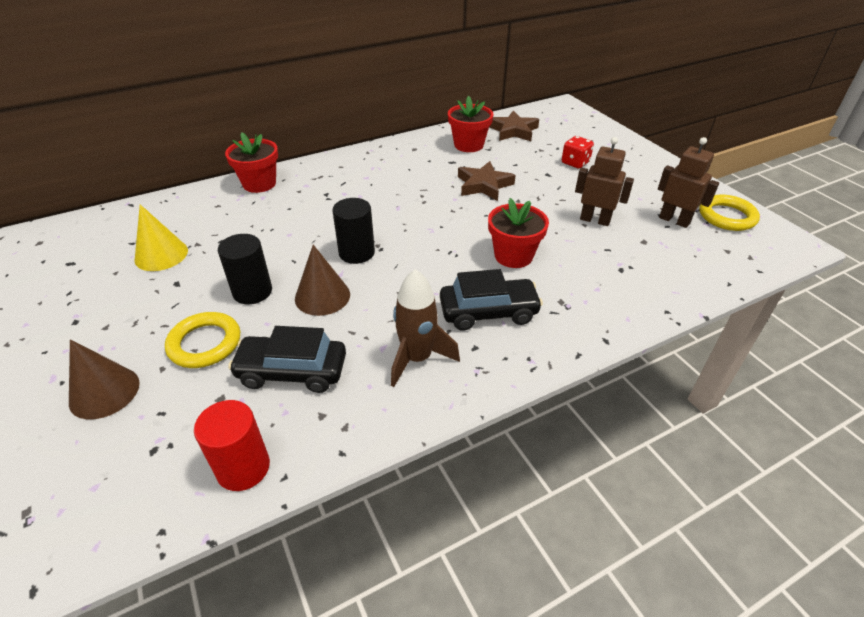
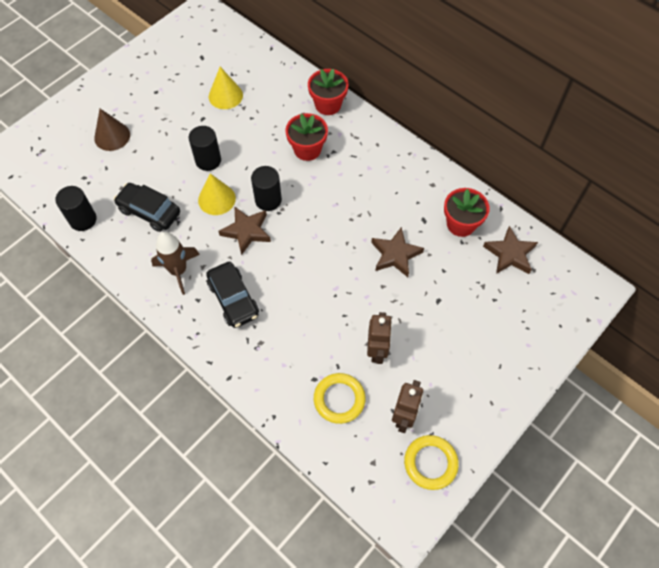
camera: 70 degrees right, 20 degrees up
yellow ring [165,312,240,368] -> yellow ring moved to [314,373,366,424]
red cylinder [194,400,270,491] -> black cylinder [55,186,97,231]
black car [228,326,346,393] -> black car turned 45 degrees counterclockwise [114,183,180,232]
brown cone [295,245,350,316] -> yellow cone [198,173,236,215]
red flower pot [488,198,549,268] -> red flower pot moved to [286,113,328,161]
red dice [562,136,594,168] -> none
none -> brown star [218,206,271,255]

